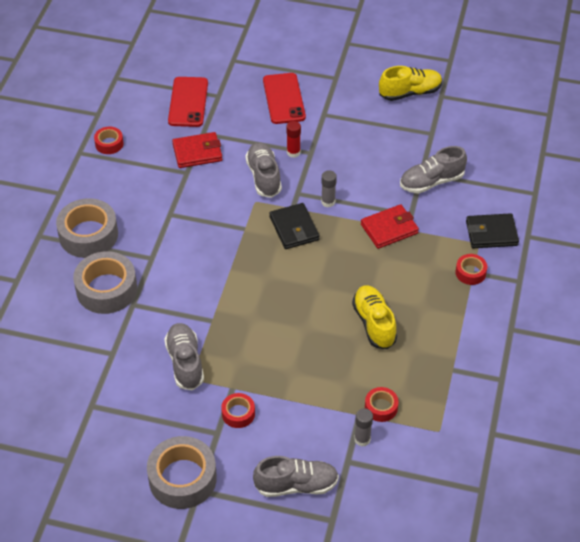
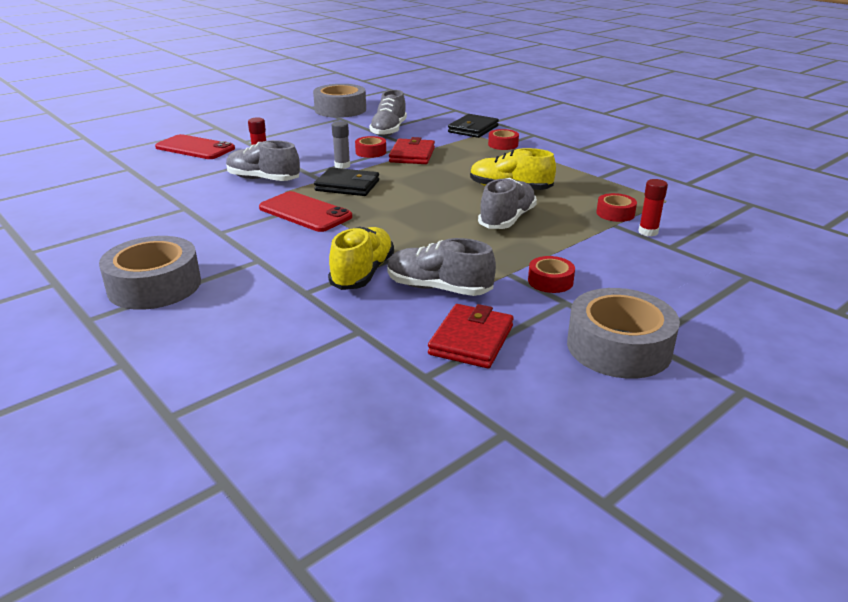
camera: 55 degrees left, 20 degrees down
grey tape [73,251,137,314] -> grey tape moved to [313,84,366,118]
red tape [94,127,124,154] -> red tape moved to [355,136,386,158]
red phone [168,77,208,127] -> red phone moved to [259,191,352,232]
red wallet [172,132,222,168] -> red wallet moved to [428,304,514,368]
grey shoe [253,456,339,497] -> grey shoe moved to [478,178,537,229]
grey glue stick [354,408,373,446] -> red glue stick [638,179,668,237]
yellow shoe [379,66,442,101] -> yellow shoe moved to [328,227,394,290]

